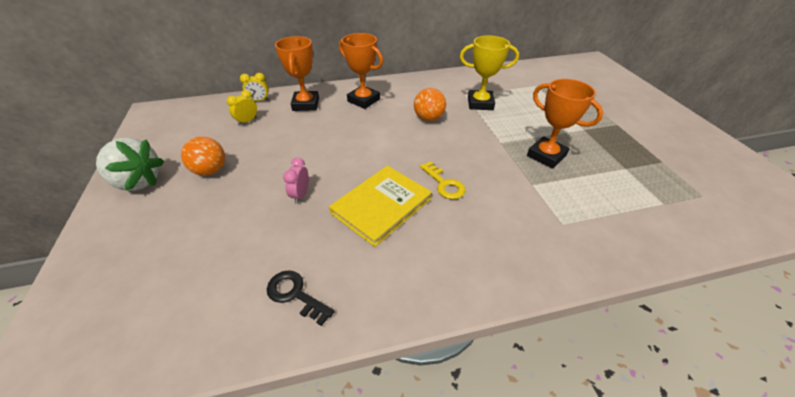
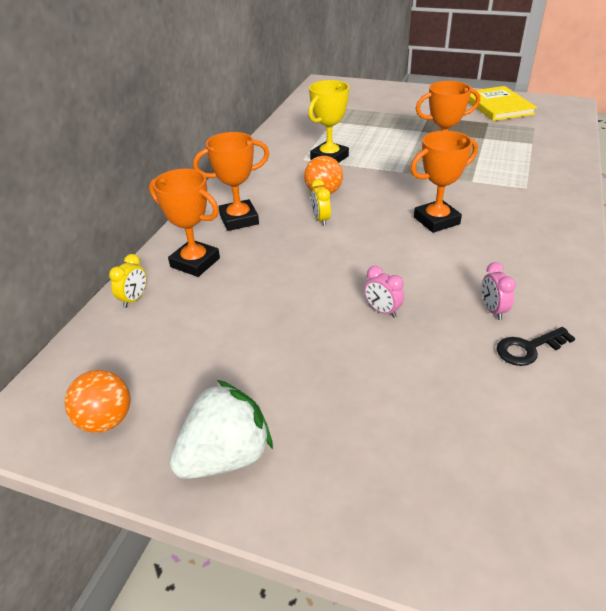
camera: 55 degrees left, 5 degrees down
orange ball [181,137,225,176] -> orange ball moved to [65,370,130,433]
yellow clock [227,90,257,126] -> yellow clock moved to [311,179,331,226]
yellow book [329,166,432,247] -> yellow book moved to [469,86,537,121]
yellow key [420,161,465,199] -> orange trophy [410,131,478,233]
none -> pink clock [482,262,516,320]

